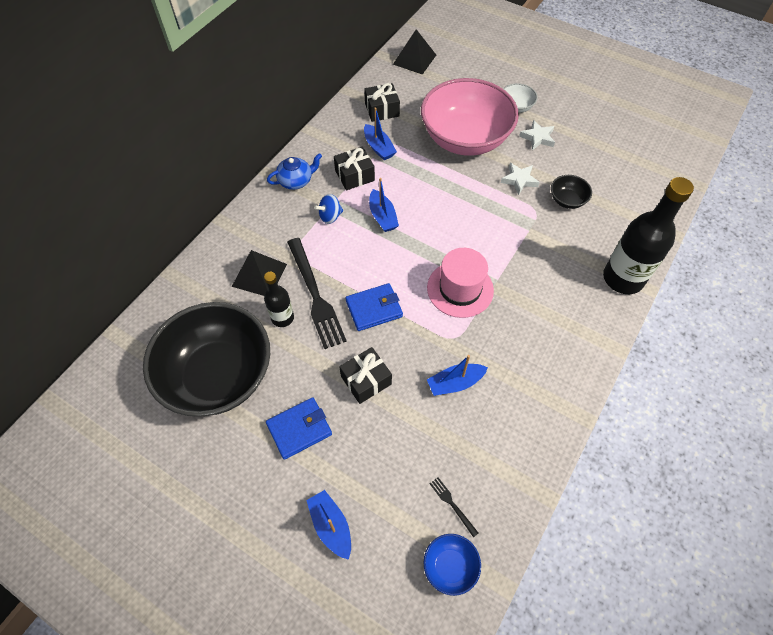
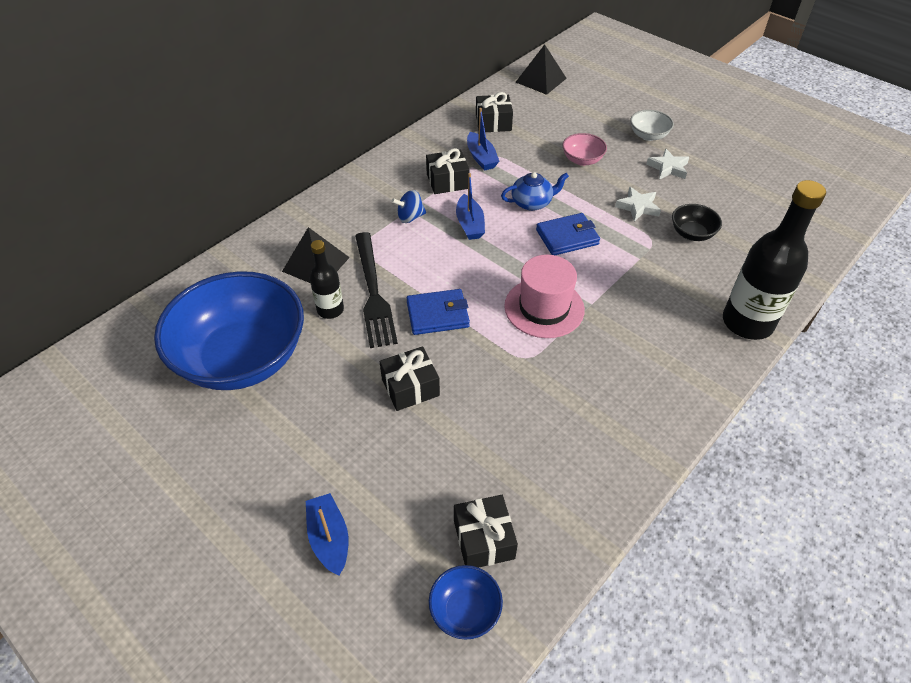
camera: 10 degrees right, 10 degrees down
black bowl [143,302,270,417] -> blue bowl [154,271,304,390]
blue wallet [266,397,332,460] -> blue wallet moved to [536,213,600,255]
blue teapot [267,153,322,190] -> blue teapot moved to [501,172,569,211]
pink bowl [421,78,519,156] -> pink bowl [563,133,607,166], size x0.40
blue boat [427,355,488,396] -> none
black fork [429,477,478,537] -> black gift [454,495,518,568]

